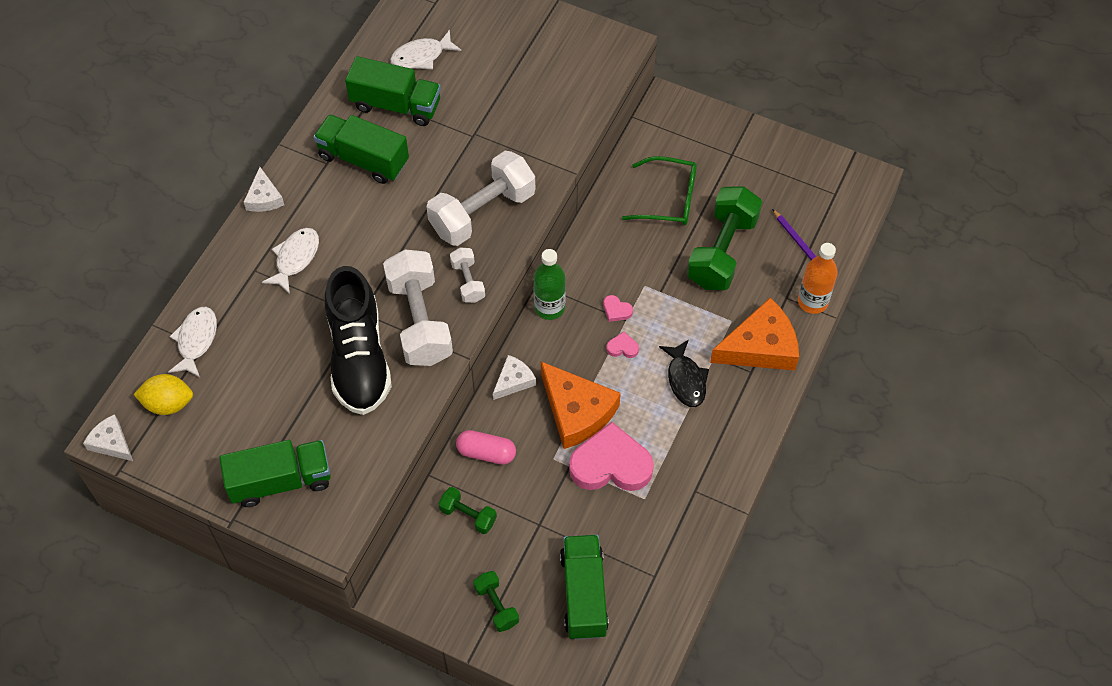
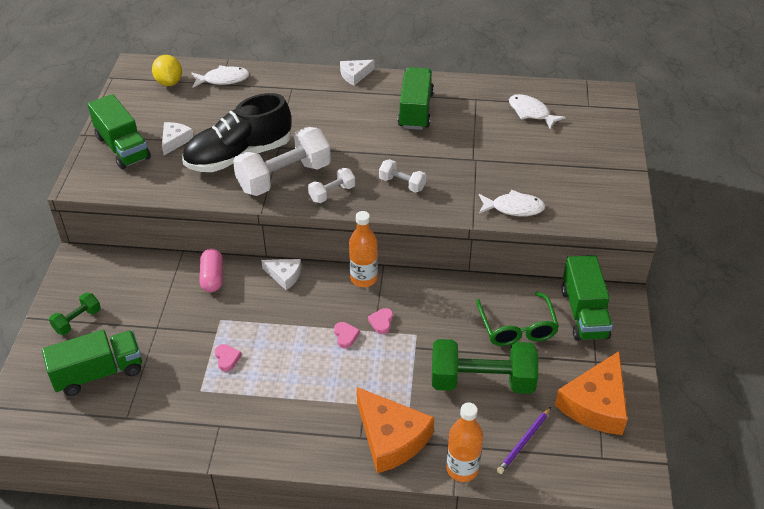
camera: 70 degrees right, 15 degrees down
white cheese [83,414,133,461] -> white cheese moved to [162,122,194,155]
white fish [262,228,319,294] -> white fish moved to [479,190,545,216]
green truck [345,56,441,126] -> green truck moved to [561,255,613,341]
white dumbbell [427,151,535,246] -> white dumbbell [379,159,426,193], size x0.49
green dumbbell [439,487,497,534] -> none
green bottle [534,249,566,320] -> orange bottle [349,211,378,287]
orange cheese [541,362,621,449] -> orange cheese moved to [555,351,628,435]
pink heart [569,422,654,491] -> pink heart [215,344,242,371], size x0.40
black fish [659,339,709,407] -> none

